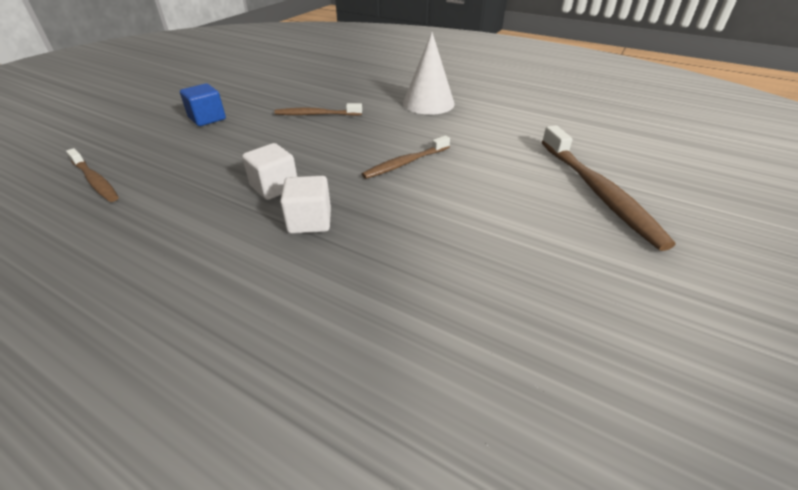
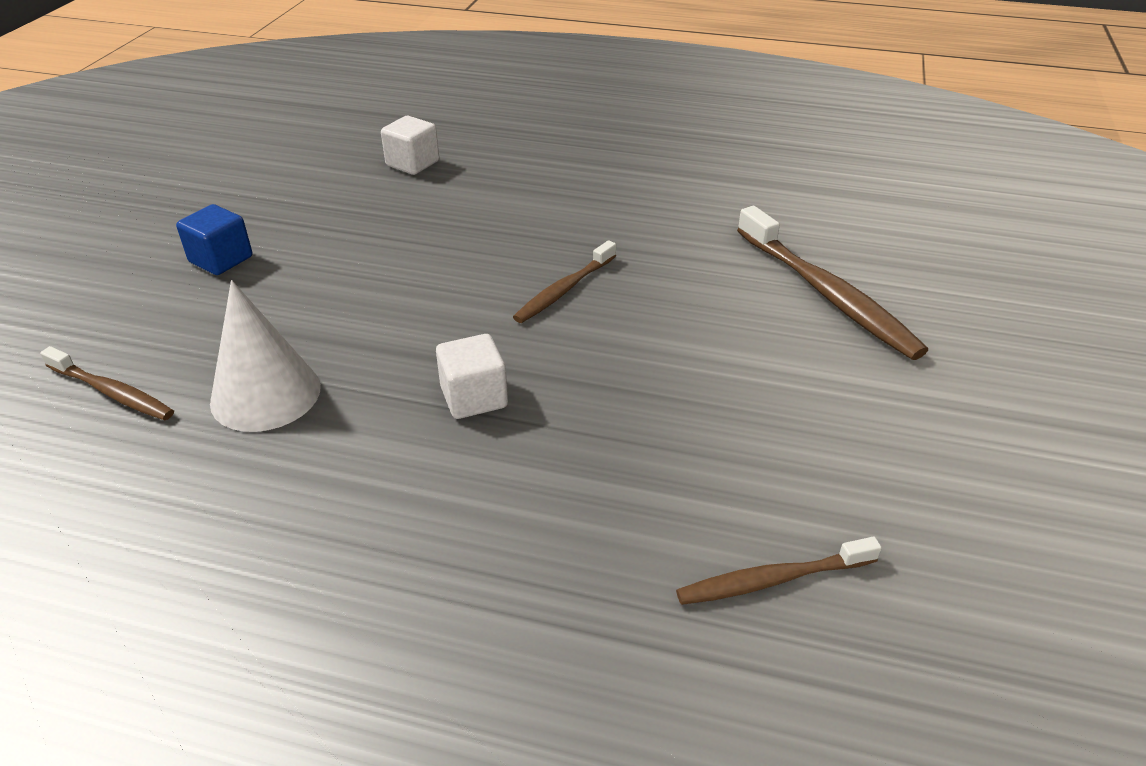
camera: 15 degrees left, 0 degrees up
white cube [242,143,297,200] -> white cube moved to [381,116,439,175]
brown toothbrush [274,103,362,116] -> brown toothbrush moved to [676,537,882,605]
white cone [403,32,455,115] -> white cone moved to [210,280,321,432]

